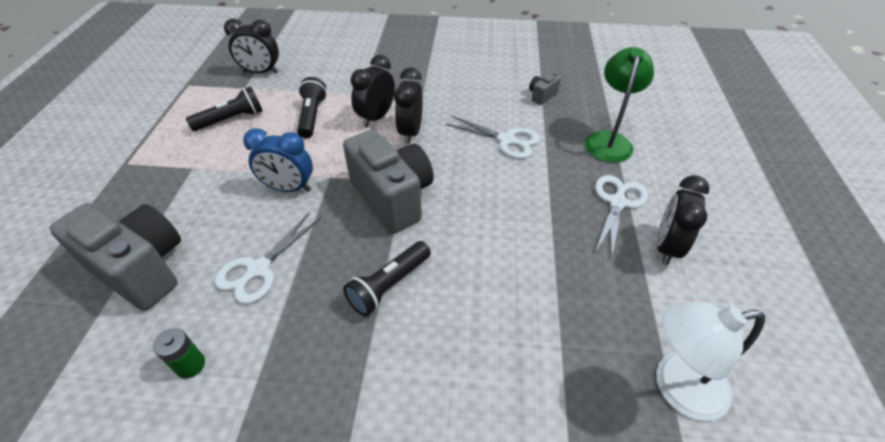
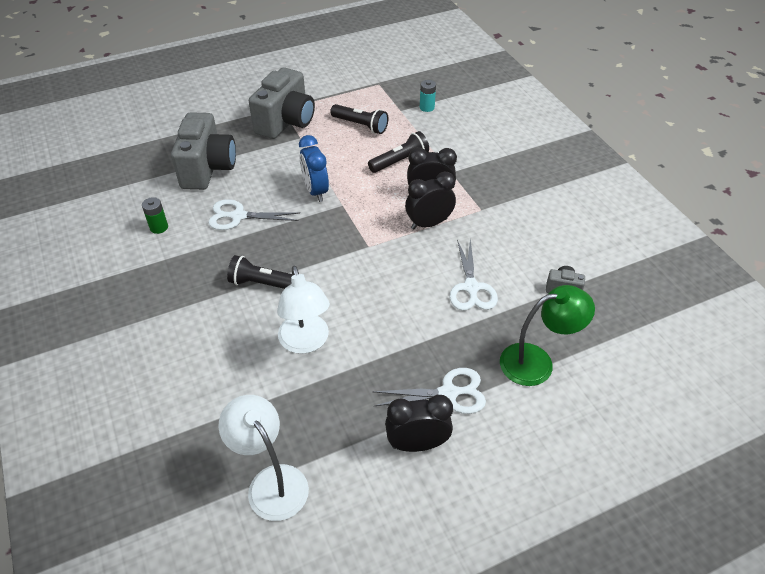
camera: 60 degrees right, 0 degrees up
black clock [224,19,279,74] -> turquoise battery [420,80,436,112]
grey camera [343,130,434,233] -> grey camera moved to [249,67,315,139]
none -> white lamp [277,266,330,354]

